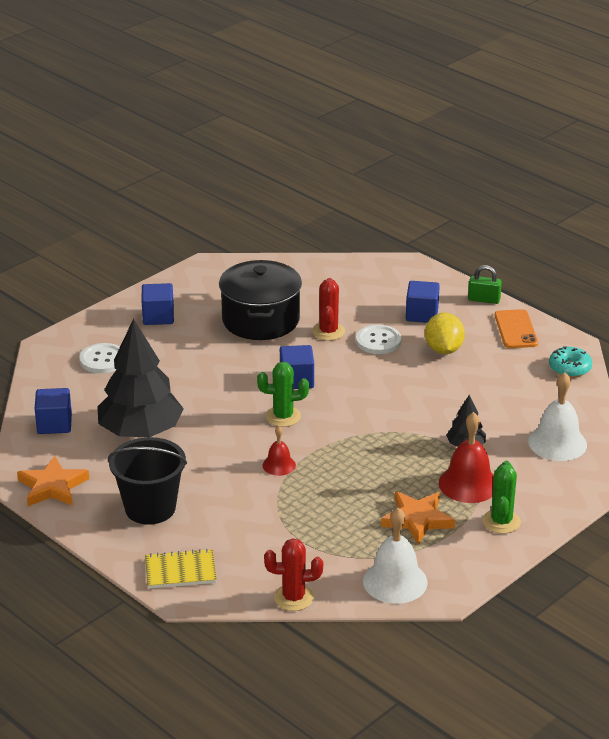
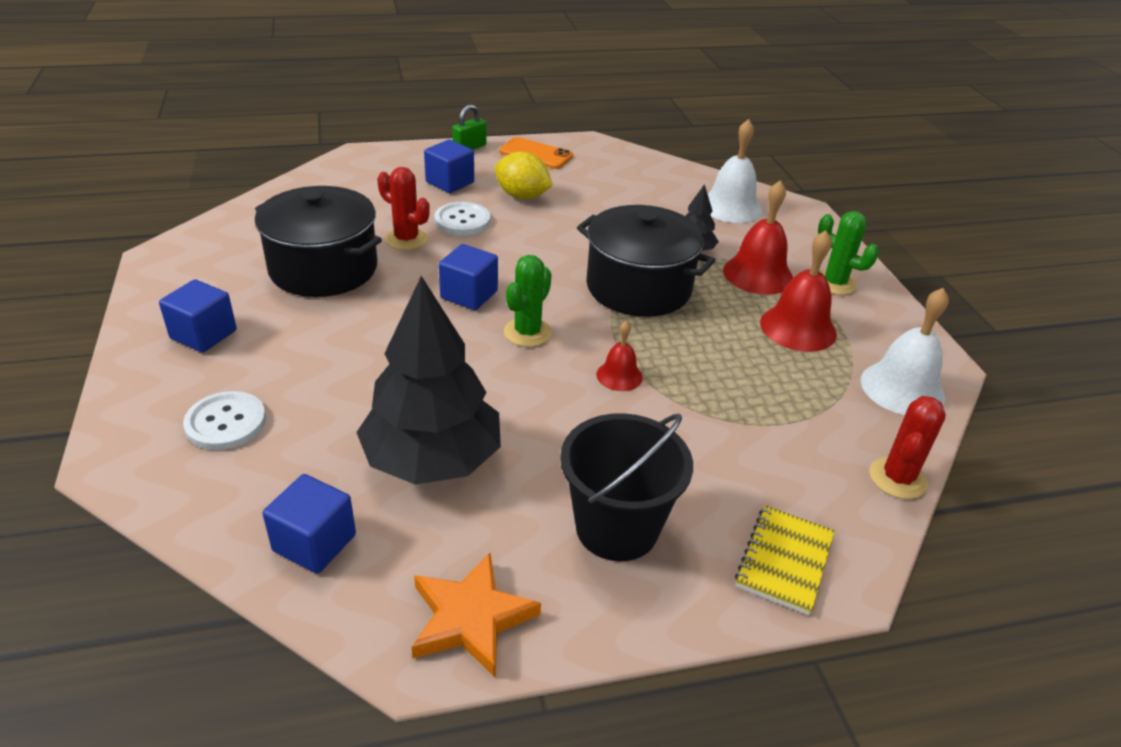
camera: 60 degrees left, 5 degrees up
orange star [381,491,455,545] -> red bell [760,230,837,352]
turquoise donut [549,346,592,378] -> none
none -> black pot [577,205,715,317]

